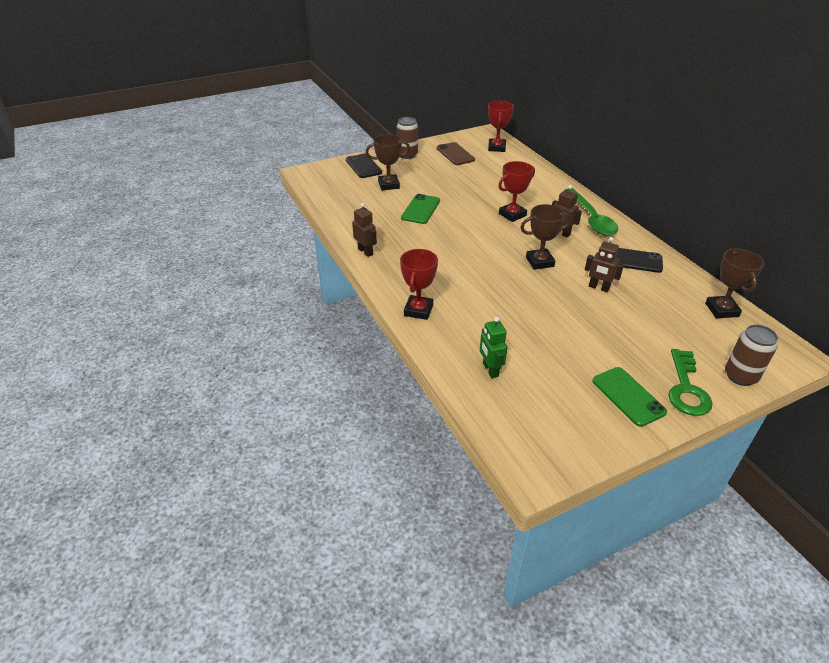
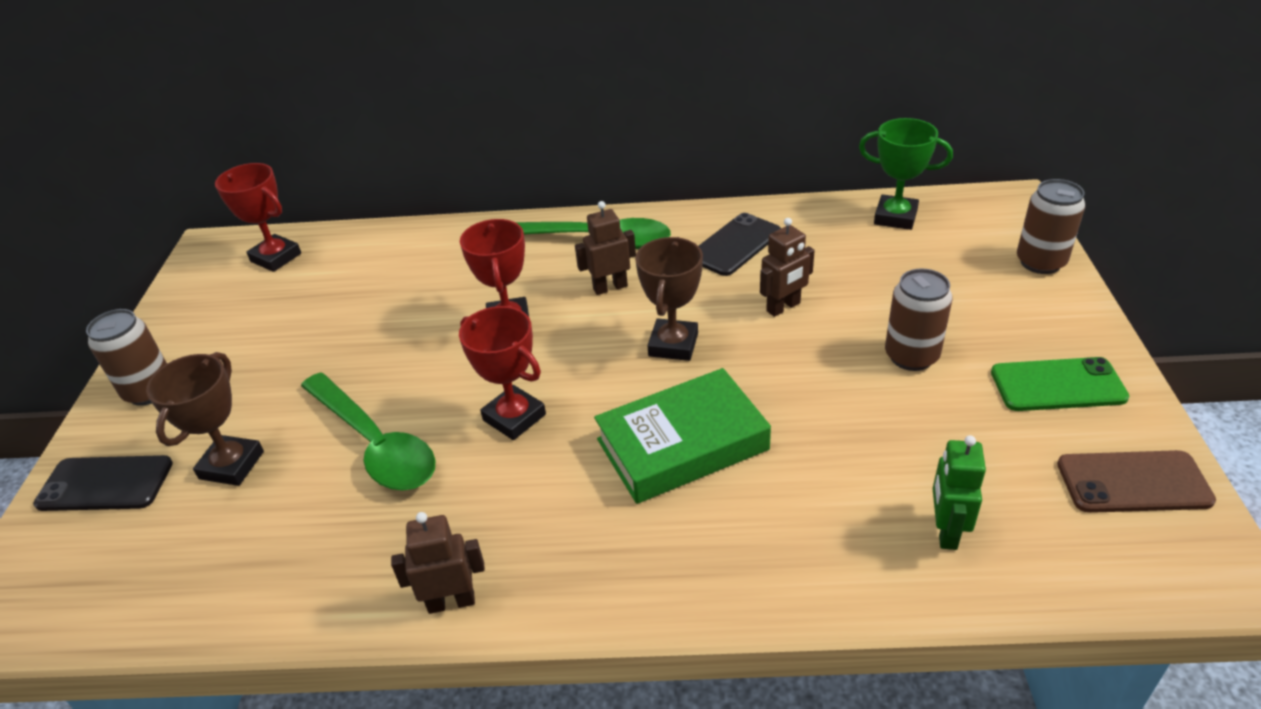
camera: 60 degrees left, 0 degrees up
red trophy [400,249,438,320] -> red trophy moved to [459,306,546,440]
green phone [401,194,440,224] -> green spoon [301,372,435,490]
brown phone [437,142,475,165] -> brown phone moved to [1057,450,1216,513]
green robot [480,317,507,378] -> green robot turned 90 degrees clockwise [933,435,986,550]
green key [668,349,713,416] -> none
brown trophy [705,249,764,318] -> green trophy [859,118,953,230]
none -> green book [594,368,771,504]
none -> brown can [885,268,953,371]

